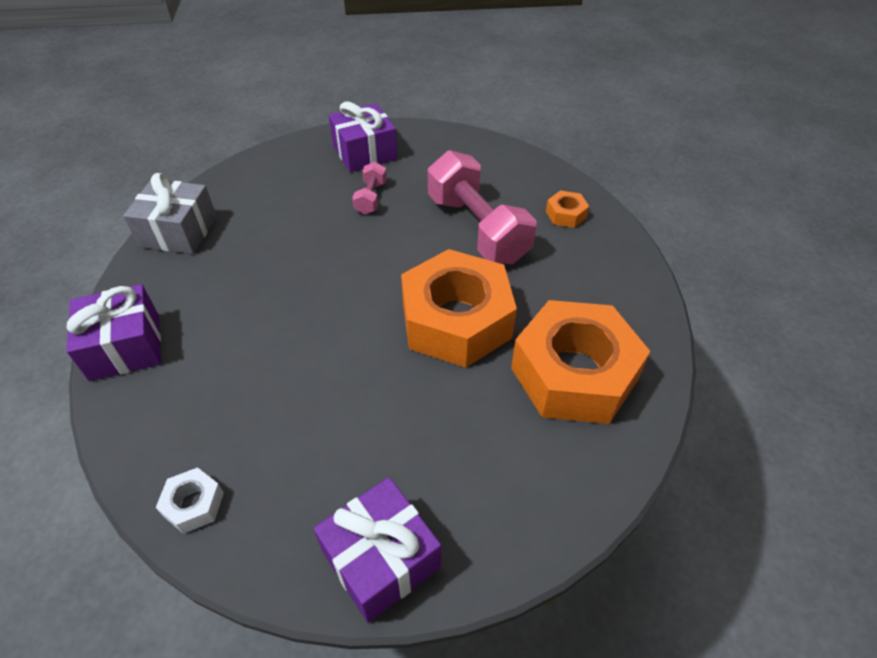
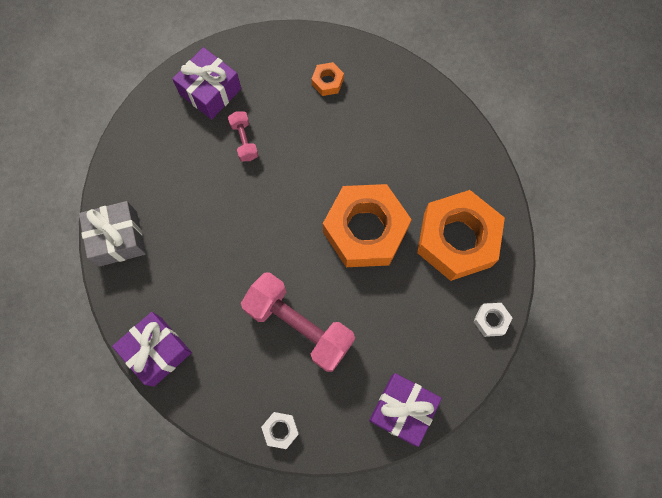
camera: 25 degrees left, 25 degrees up
pink dumbbell [428,150,536,264] -> pink dumbbell moved to [241,272,355,372]
orange nut [546,191,589,228] -> orange nut moved to [312,62,344,96]
none -> white nut [473,303,512,337]

